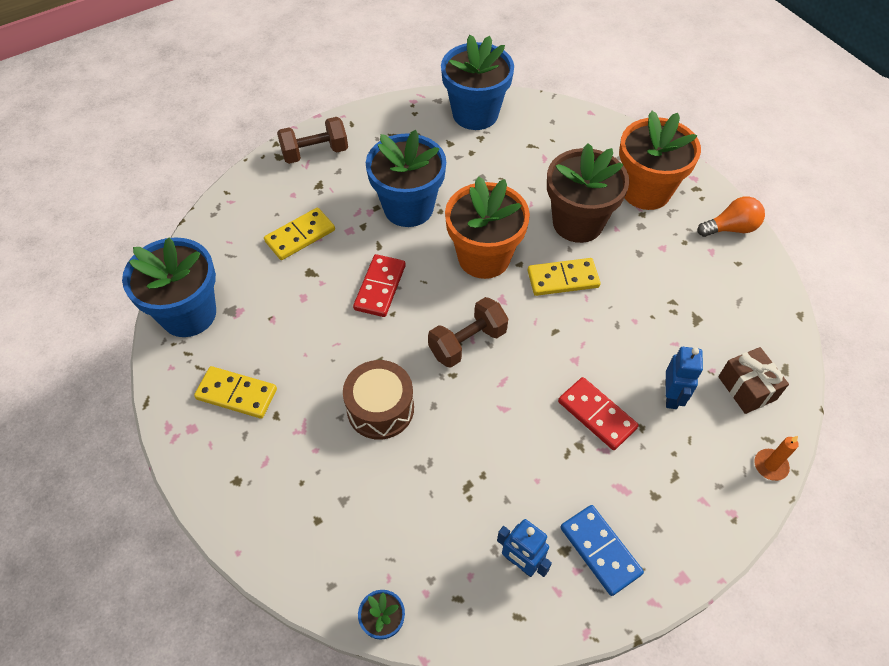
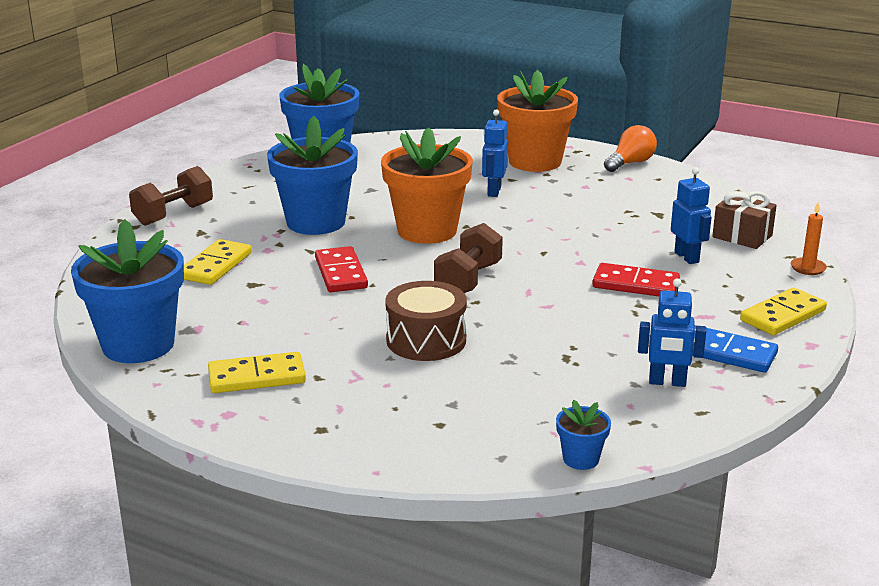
camera: 30 degrees left, 30 degrees down
yellow domino [527,258,600,296] -> yellow domino moved to [740,288,827,335]
brown flower pot [547,143,629,243] -> blue robot [482,109,508,197]

